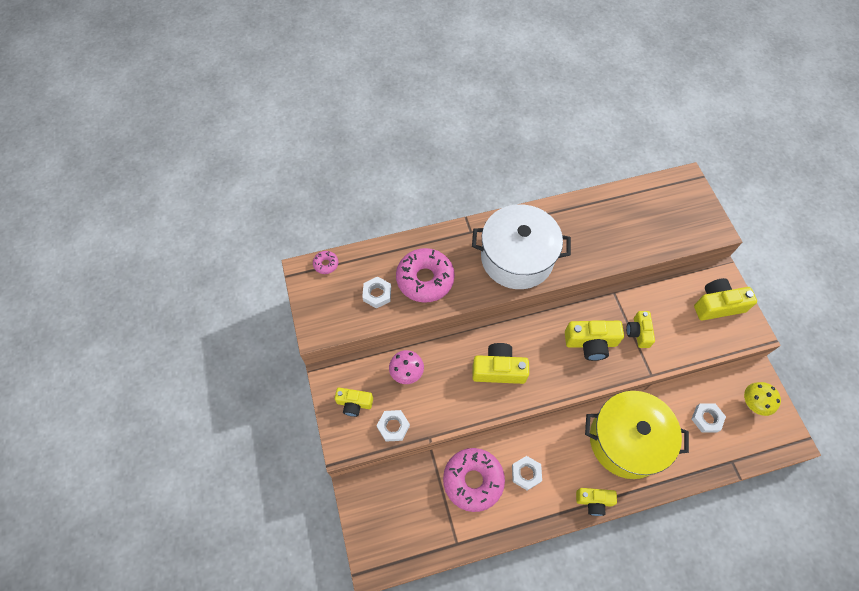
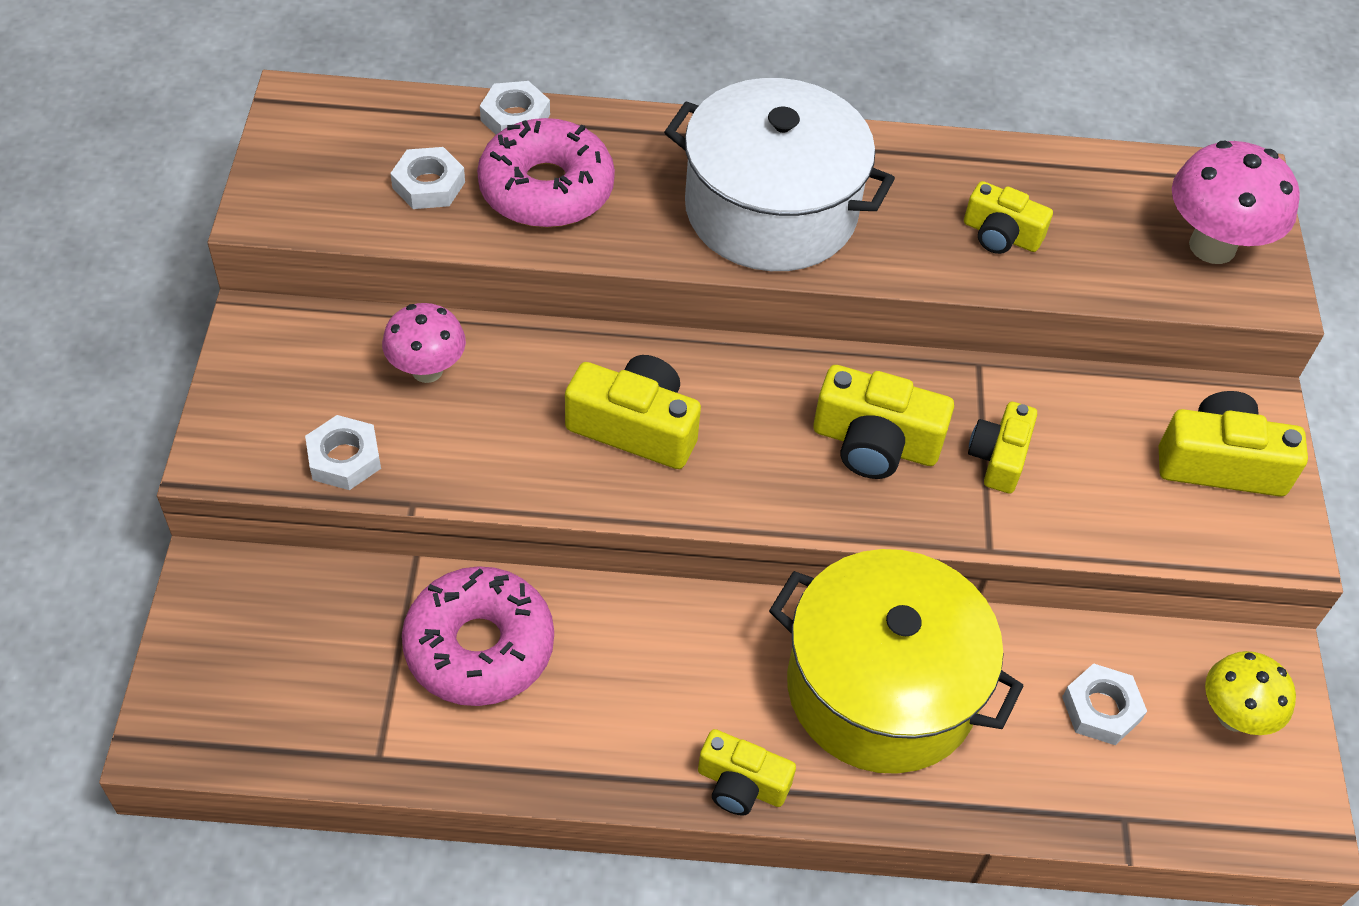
camera: 15 degrees right, 10 degrees down
pink donut [313,251,338,274] -> none
yellow camera [335,388,373,417] -> yellow camera moved to [964,181,1053,254]
white nut [512,456,542,491] -> white nut moved to [480,81,550,135]
none -> pink mushroom [1172,141,1300,264]

